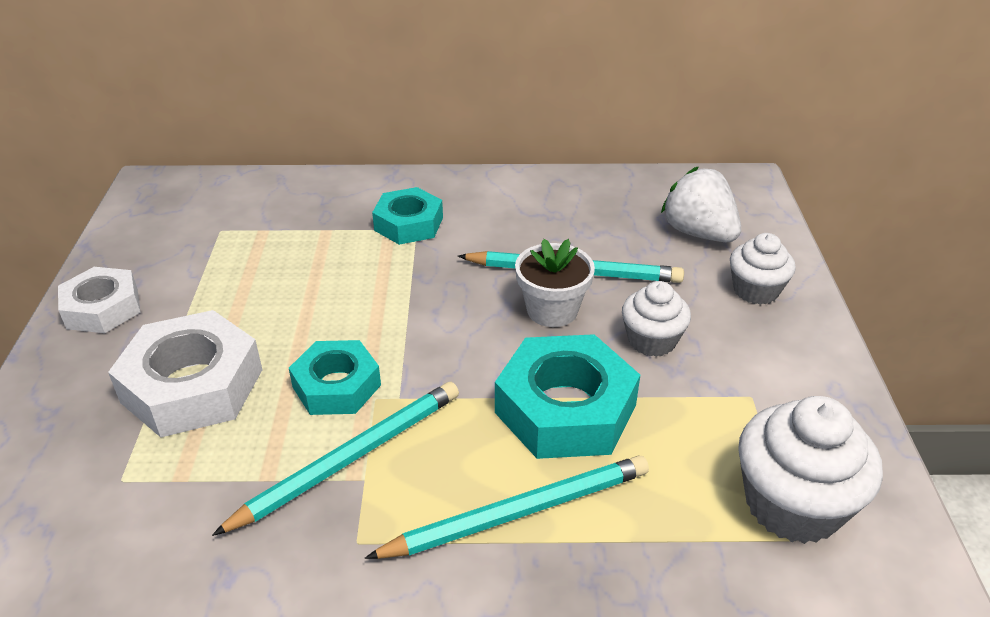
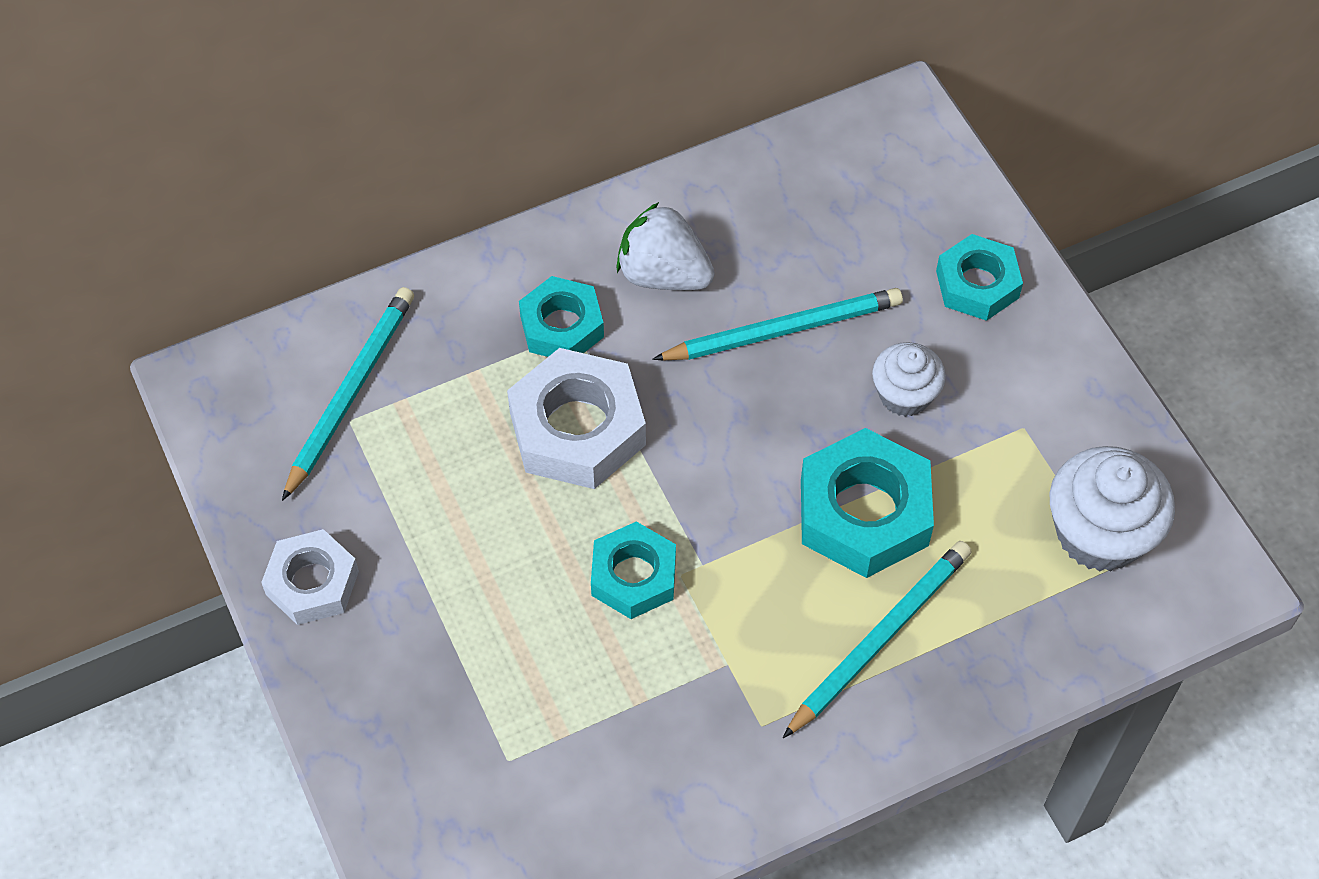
camera: 25 degrees left, 20 degrees up
white nut [108,310,262,437] -> white nut moved to [507,348,646,489]
turquoise pencil [212,382,459,536] -> turquoise pencil moved to [282,287,414,501]
white flower pot [515,239,595,327] -> none
white strawberry [661,167,741,242] -> white strawberry moved to [616,202,715,290]
white cupcake [730,233,796,305] -> turquoise nut [936,234,1023,321]

